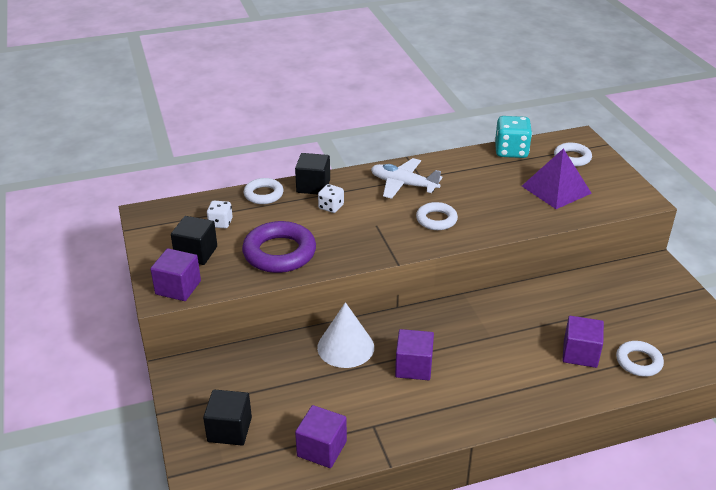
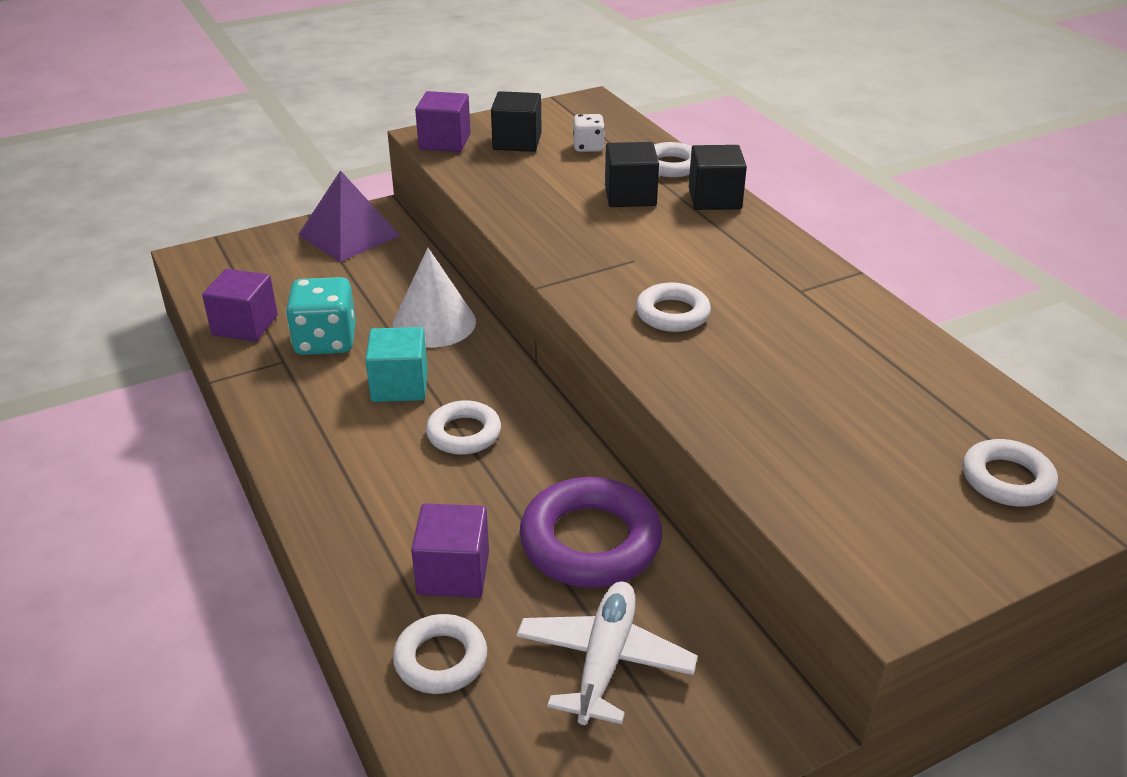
camera: 80 degrees right, 0 degrees up
black cube [203,389,252,445] -> black cube moved to [605,142,659,207]
purple ring [242,221,316,273] -> purple ring moved to [520,477,662,588]
white dice [318,184,344,213] -> none
white plane [371,158,442,199] -> white plane moved to [517,581,698,725]
purple cube [395,329,434,380] -> turquoise cube [365,327,428,402]
turquoise dice [495,116,532,158] -> turquoise dice moved to [286,277,356,355]
purple pyramid [522,149,592,209] -> purple pyramid moved to [298,170,400,262]
none -> white ring [426,400,501,455]

